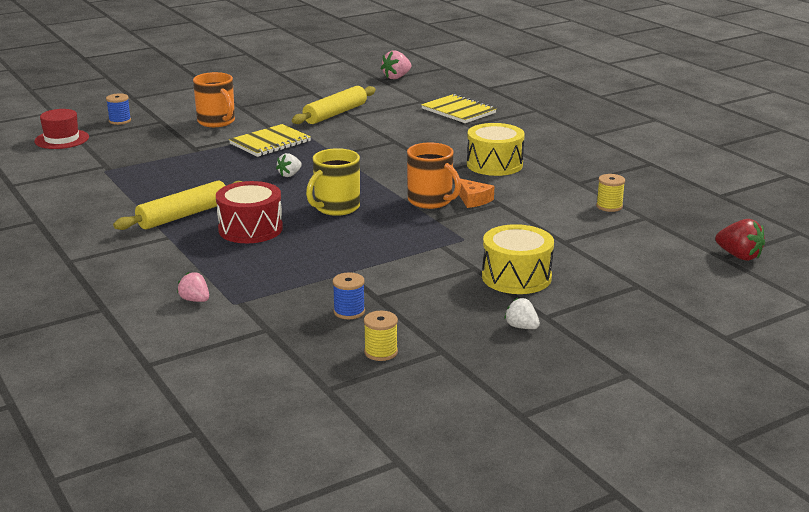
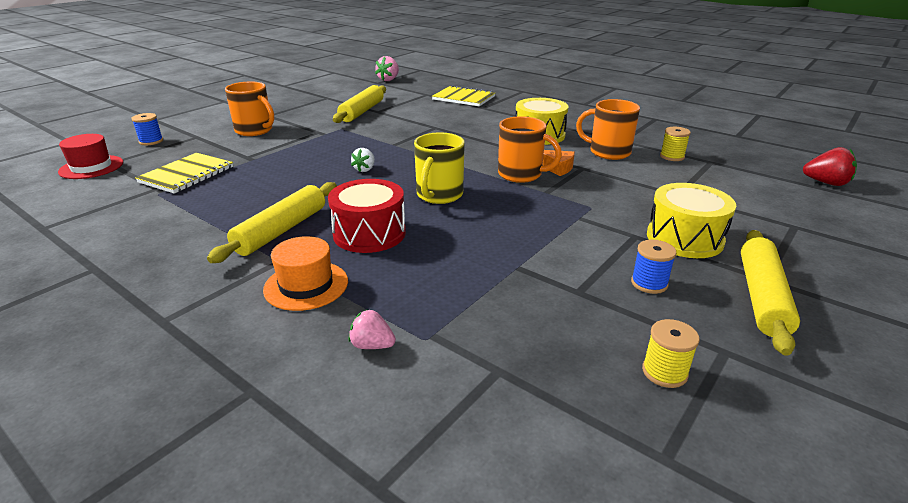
camera: 20 degrees left, 5 degrees up
yellow notebook [229,124,311,157] -> yellow notebook moved to [135,153,233,194]
blue spool [333,273,365,319] -> blue spool moved to [631,240,676,294]
white strawberry [504,298,540,329] -> yellow rolling pin [741,230,800,356]
none -> orange hat [263,236,348,311]
none -> orange mug [576,99,640,160]

